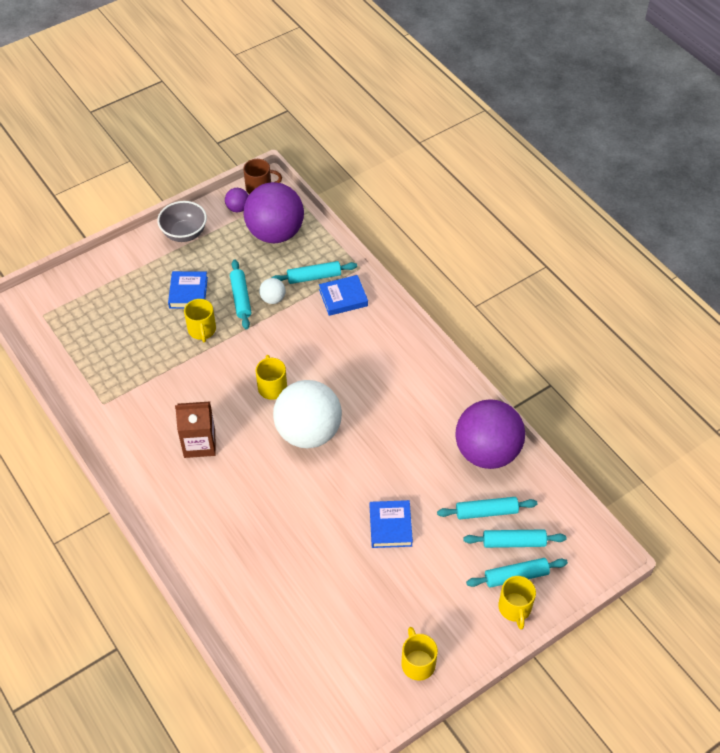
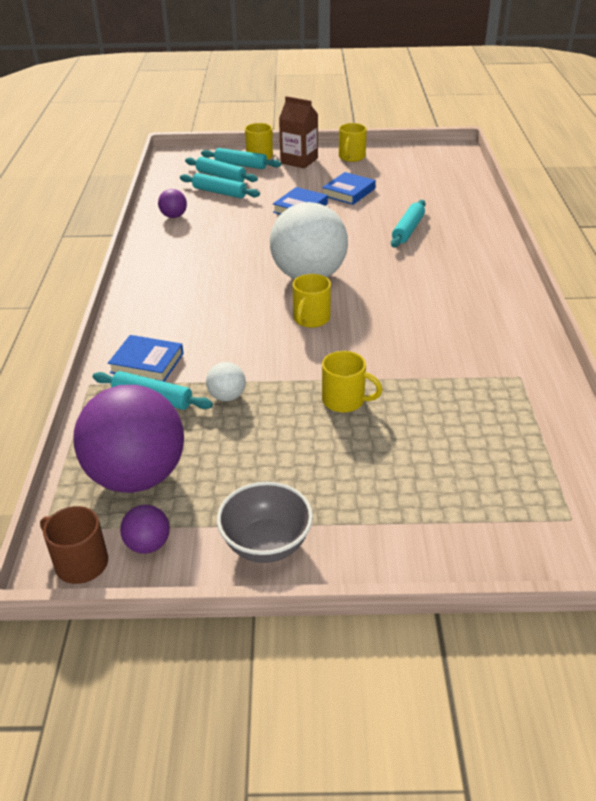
camera: 145 degrees left, 15 degrees down
blue book [168,271,208,309] -> blue book moved to [322,172,376,205]
brown carton [175,402,216,458] -> brown carton moved to [279,96,318,169]
yellow mug [184,299,216,342] -> yellow mug turned 90 degrees clockwise [322,351,382,413]
turquoise rolling pin [230,259,251,329] -> turquoise rolling pin moved to [391,200,426,247]
purple ball [455,399,525,469] -> purple ball [158,189,187,218], size x0.42

